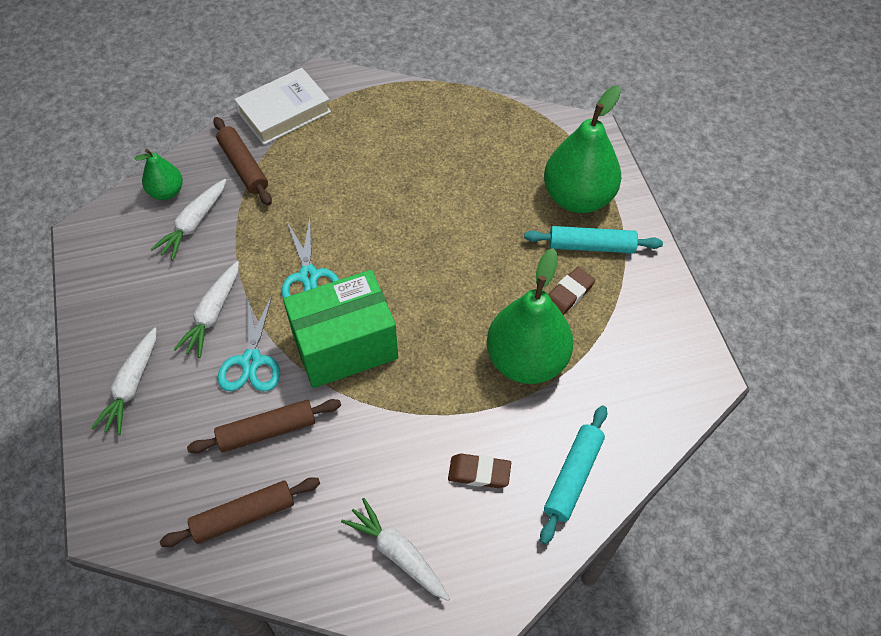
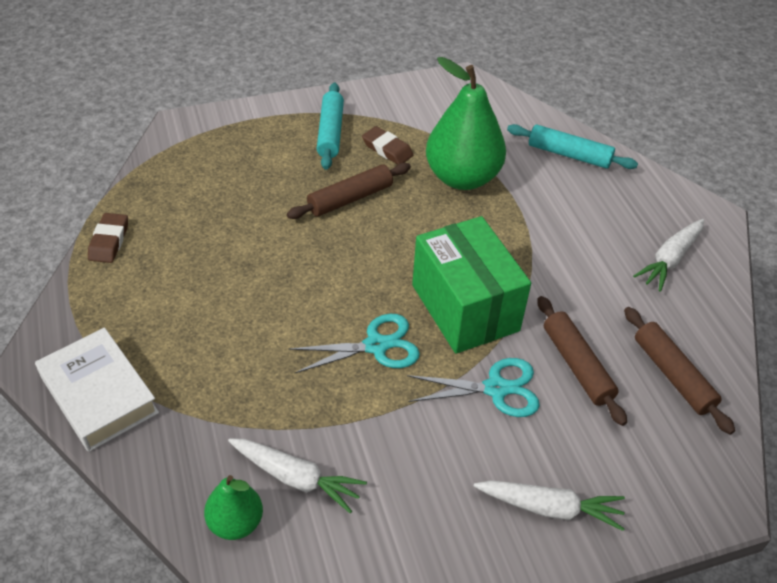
camera: 95 degrees left, 10 degrees down
white carrot [173,261,239,358] -> none
brown rolling pin [213,117,272,205] -> brown rolling pin moved to [287,163,411,219]
brown eraser [448,454,511,488] -> brown eraser moved to [88,213,128,263]
green pear [544,85,621,213] -> none

